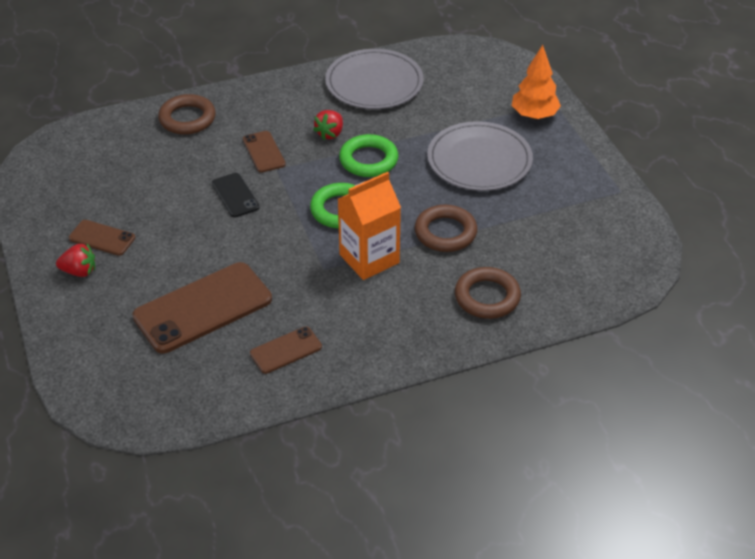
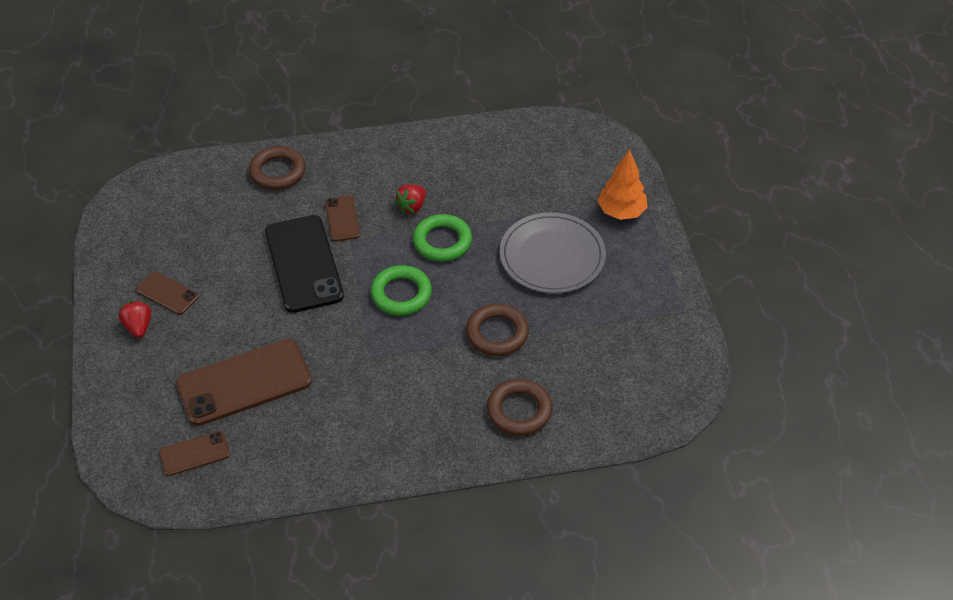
camera: 10 degrees right, 5 degrees up
red strawberry [56,244,95,277] -> red strawberry turned 120 degrees counterclockwise [119,301,151,338]
black phone [212,173,260,217] -> black phone [265,215,344,313], size x1.99
brown phone [250,326,322,374] -> brown phone moved to [159,431,230,476]
grey plate [325,49,424,109] -> none
orange carton [338,172,401,280] -> none

